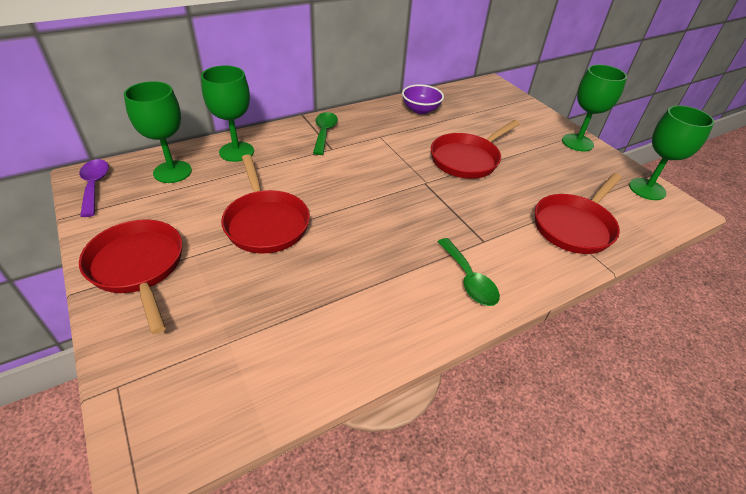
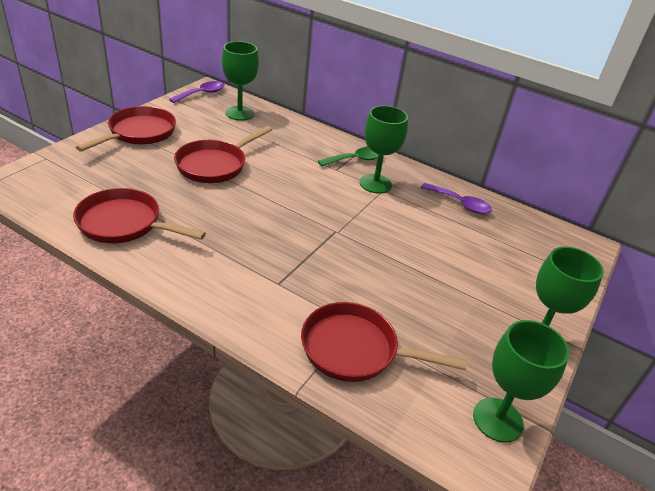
camera: 60 degrees right, 5 degrees down
green goblet [201,66,254,162] -> green goblet moved to [360,105,408,194]
purple bowl [402,84,444,114] -> purple spoon [421,183,492,214]
red pan [431,120,520,179] -> red pan moved to [73,188,206,243]
green spoon [438,238,500,306] -> none

